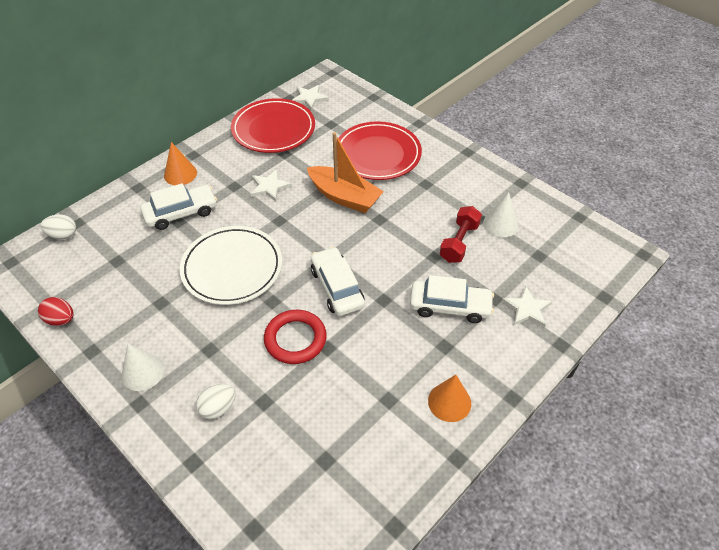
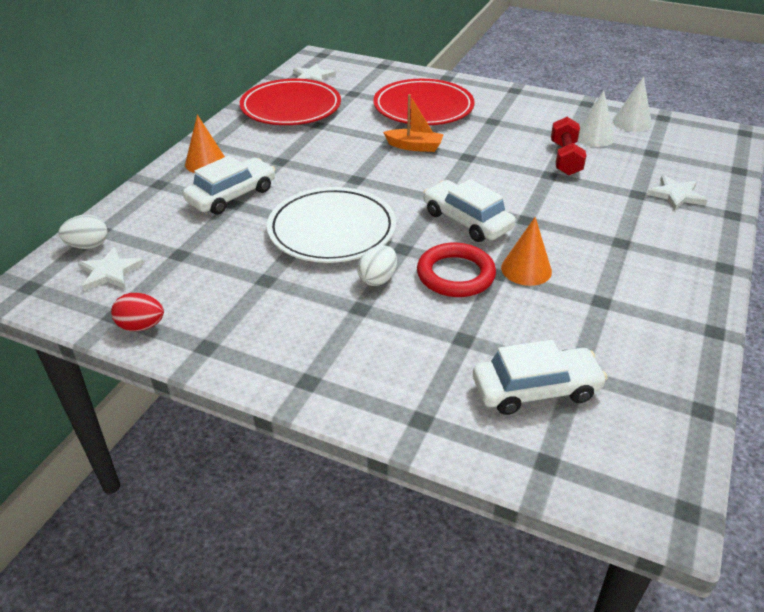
camera: 20 degrees left, 10 degrees down
white cone [121,344,164,391] -> white cone moved to [613,76,652,132]
white egg [196,384,235,419] -> white egg moved to [357,245,397,286]
white star [251,169,292,202] -> white star moved to [78,247,144,291]
orange boat [307,132,384,213] -> orange boat [383,94,444,152], size x0.60
white car [410,275,494,323] -> white car moved to [473,340,607,415]
orange cone [428,375,471,422] -> orange cone moved to [501,217,552,286]

